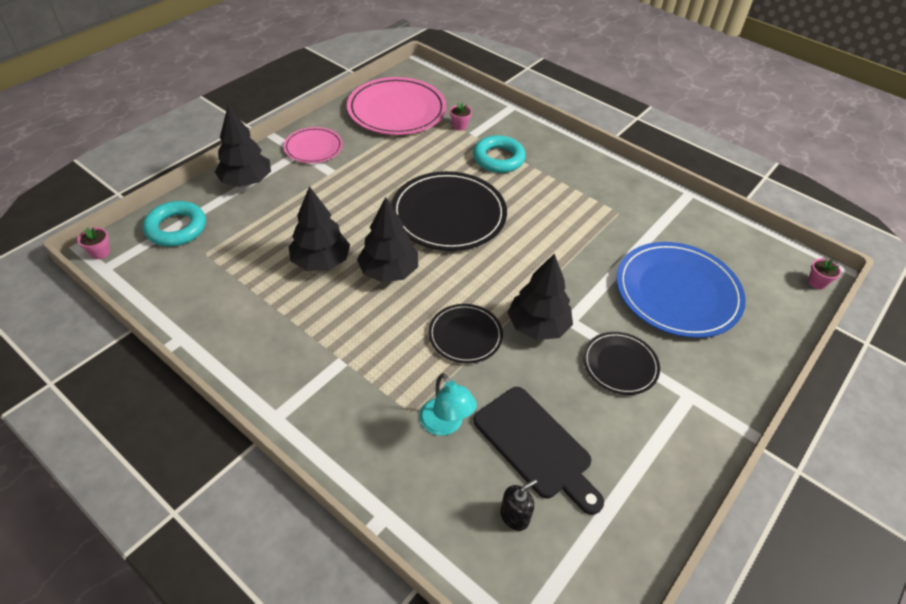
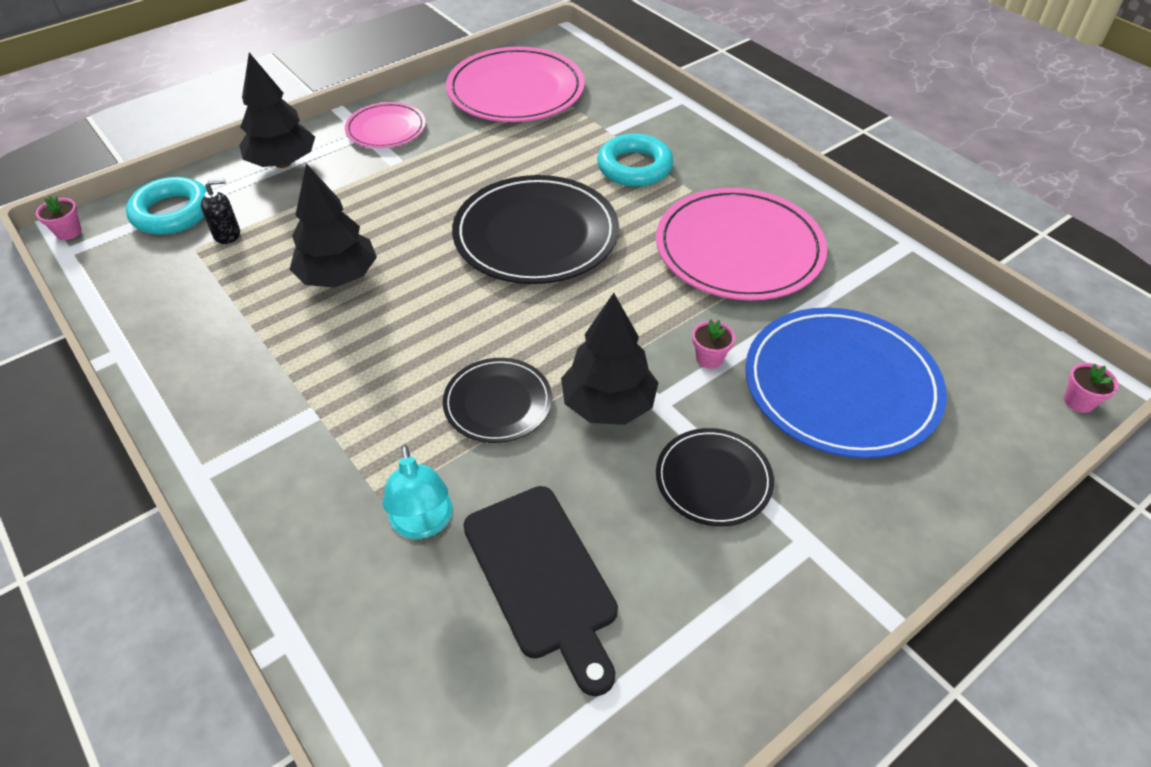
camera: 15 degrees right, 0 degrees up
black tree [357,197,418,282] -> none
pink flower pot [450,103,472,131] -> pink flower pot moved to [692,319,735,369]
black soap dispenser [500,479,537,531] -> black soap dispenser moved to [201,178,240,244]
none -> pink plate [656,188,827,300]

